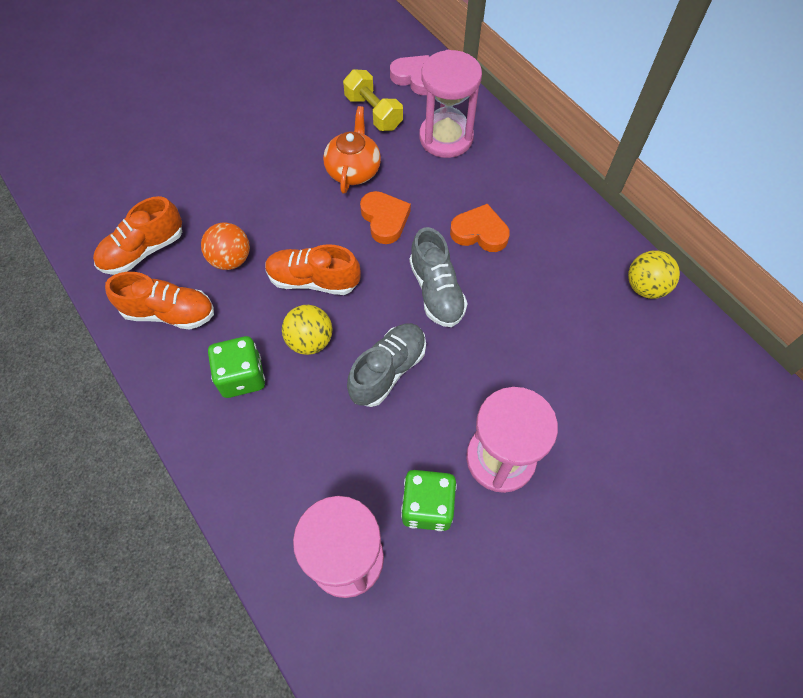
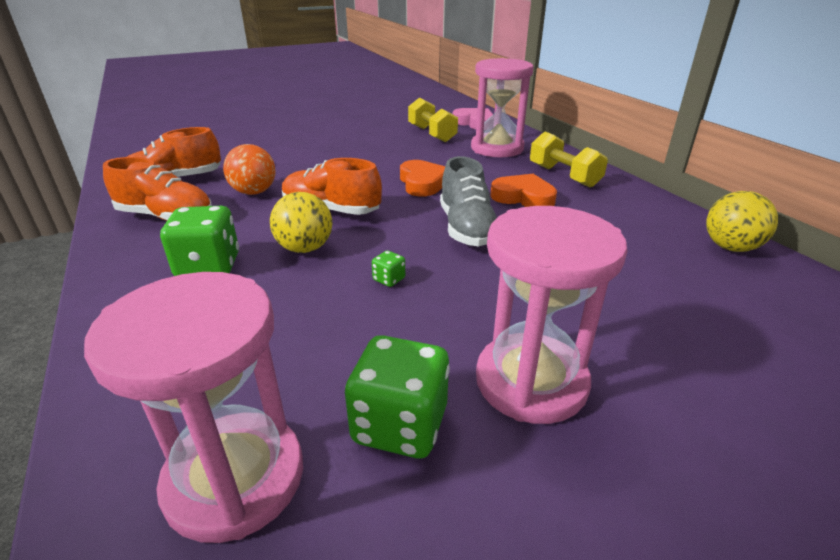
camera: 10 degrees right, 30 degrees down
orange teapot [323,106,381,194] -> none
grey shoe [347,323,426,407] -> green dice [372,251,405,287]
none -> yellow dumbbell [530,132,608,187]

